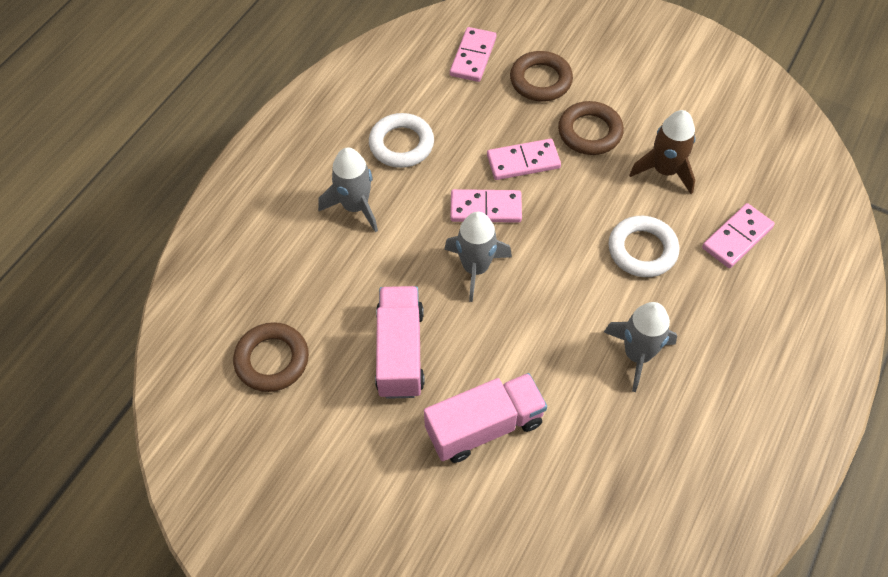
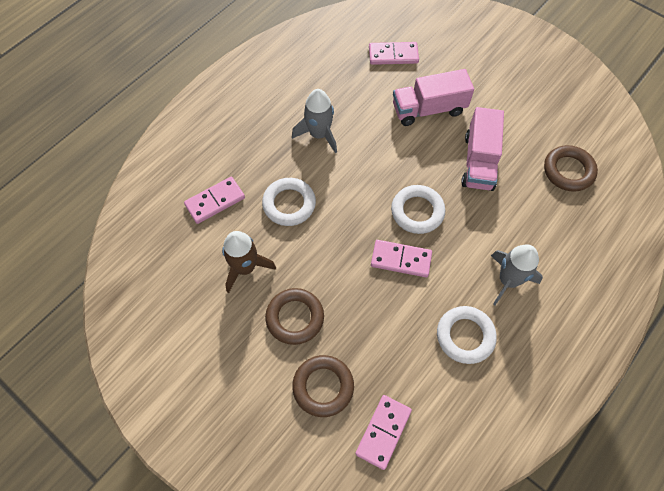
camera: 170 degrees left, 5 degrees up
grey rocket [444,212,512,302] -> white ring [391,185,445,234]
pink domino [487,139,561,180] -> pink domino moved to [369,42,419,65]

